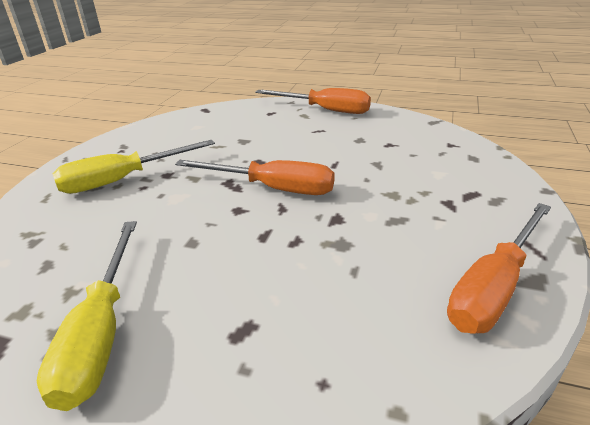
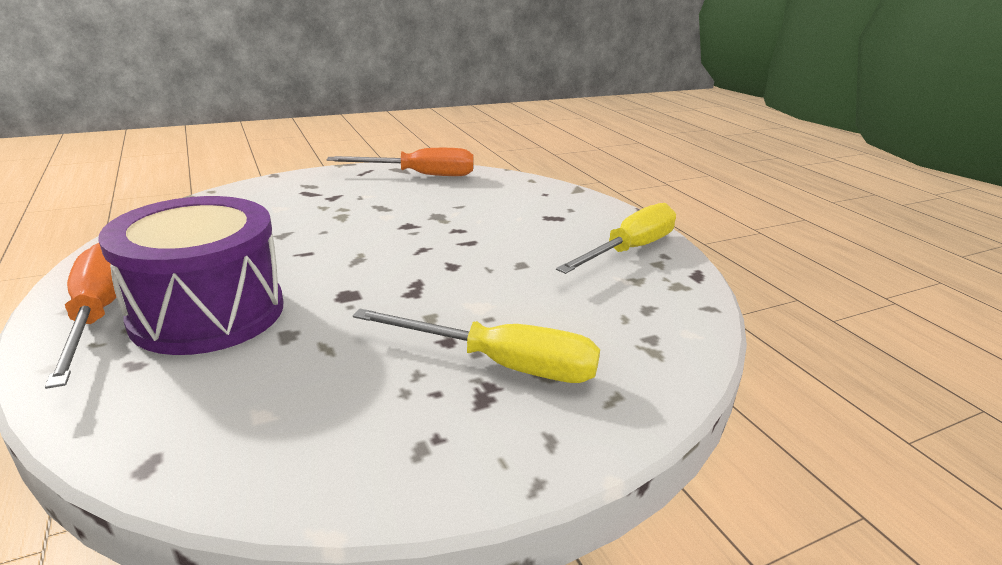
camera: 135 degrees left, 5 degrees down
orange screwdriver [175,160,335,195] -> none
none -> purple drum [98,196,283,355]

